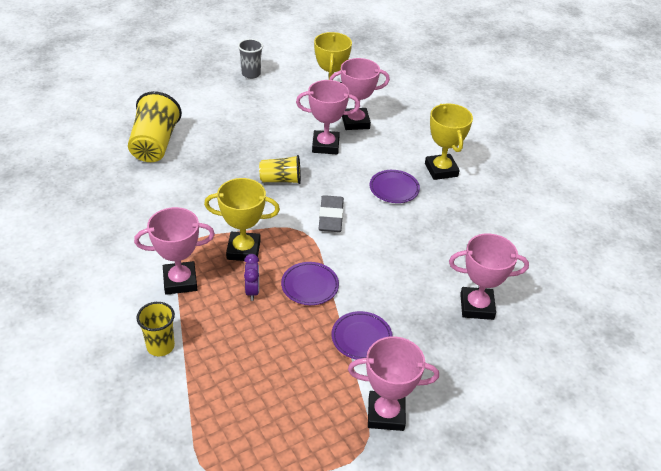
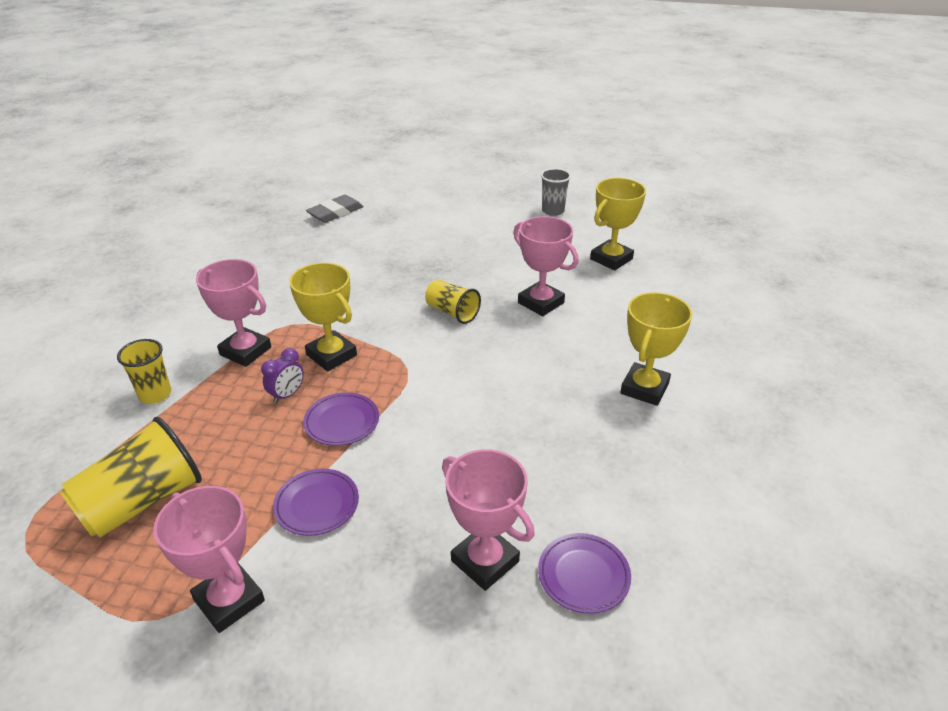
camera: 45 degrees right, 5 degrees down
yellow cup [128,91,182,162] -> yellow cup moved to [60,417,202,537]
grey eraser [319,195,344,232] -> grey eraser moved to [306,195,364,223]
pink trophy [329,58,390,130] -> none
purple plate [369,170,420,203] -> purple plate moved to [538,533,631,614]

